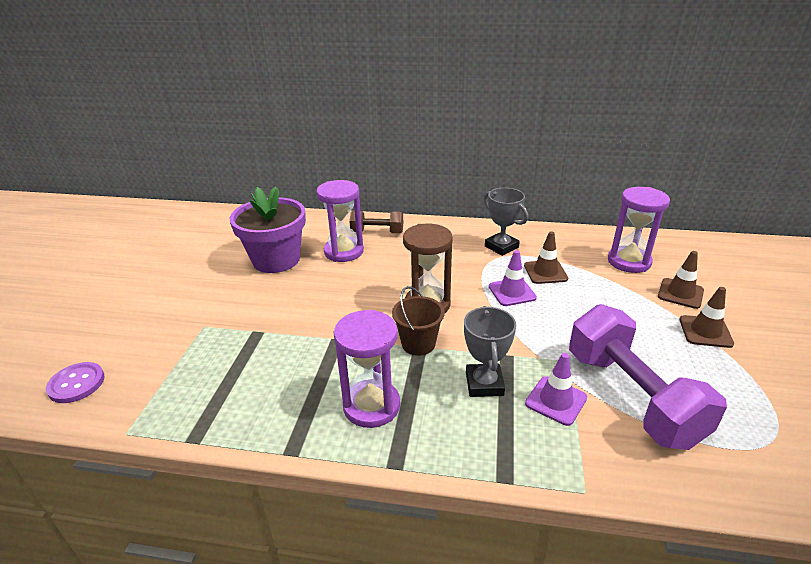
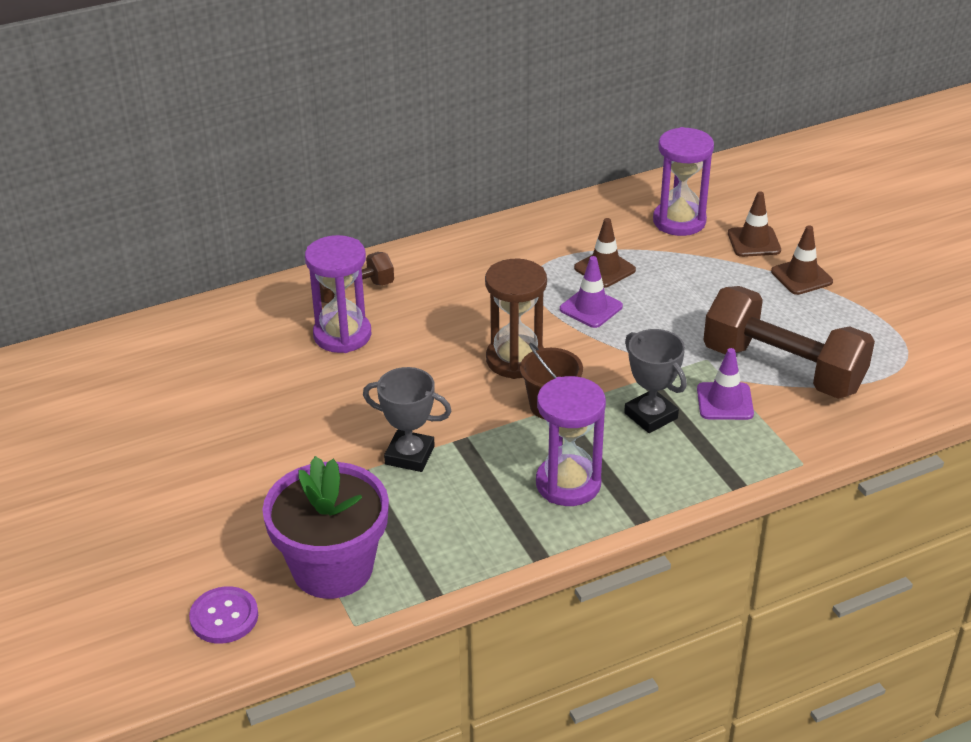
camera: 35 degrees left, 5 degrees up
purple flower pot [230,187,306,273] -> purple flower pot moved to [262,456,389,599]
grey trophy [484,188,528,256] -> grey trophy moved to [363,367,451,472]
purple dumbbell [569,304,727,450] -> brown dumbbell [703,286,875,399]

